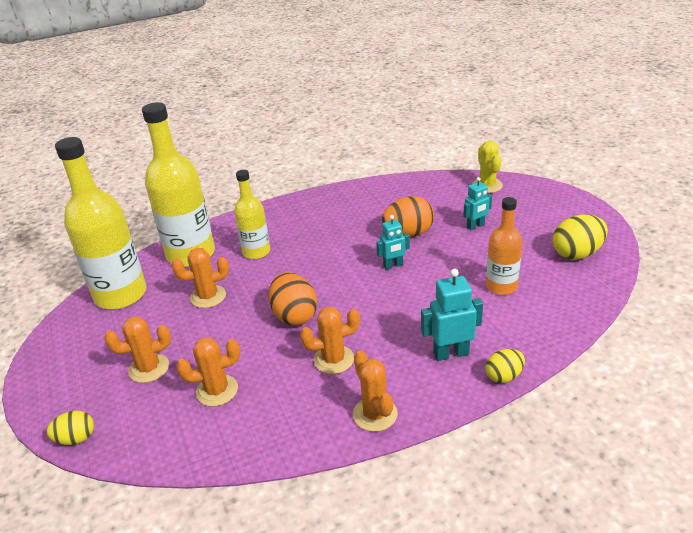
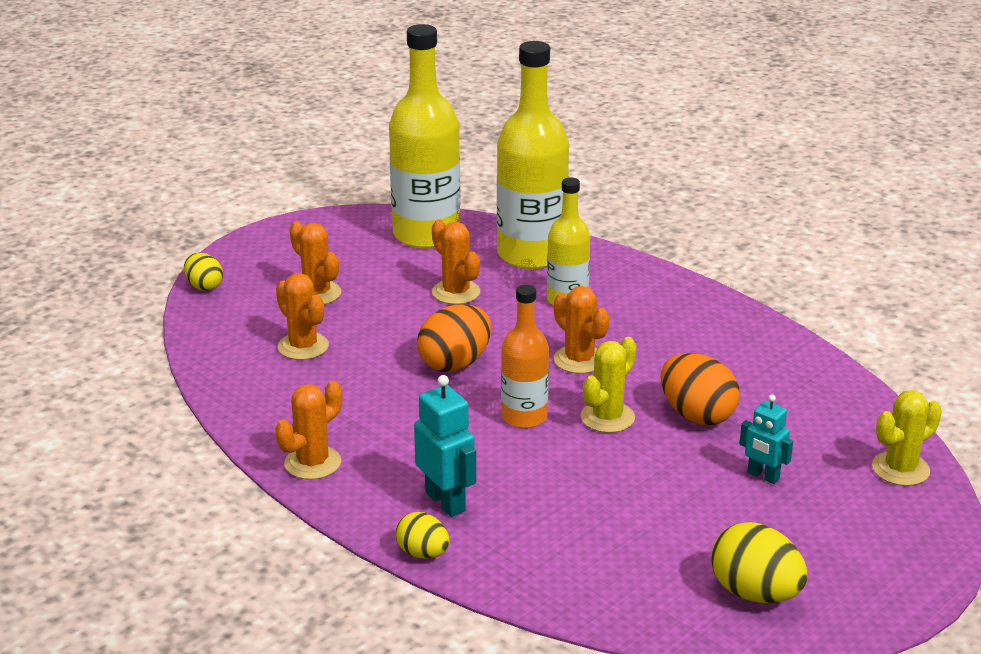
camera: 65 degrees right, 5 degrees down
orange cactus [300,307,360,374] -> orange cactus moved to [554,286,610,374]
turquoise robot [376,215,410,270] -> yellow cactus [581,337,637,433]
orange bottle [486,197,523,295] -> orange bottle moved to [501,285,549,428]

